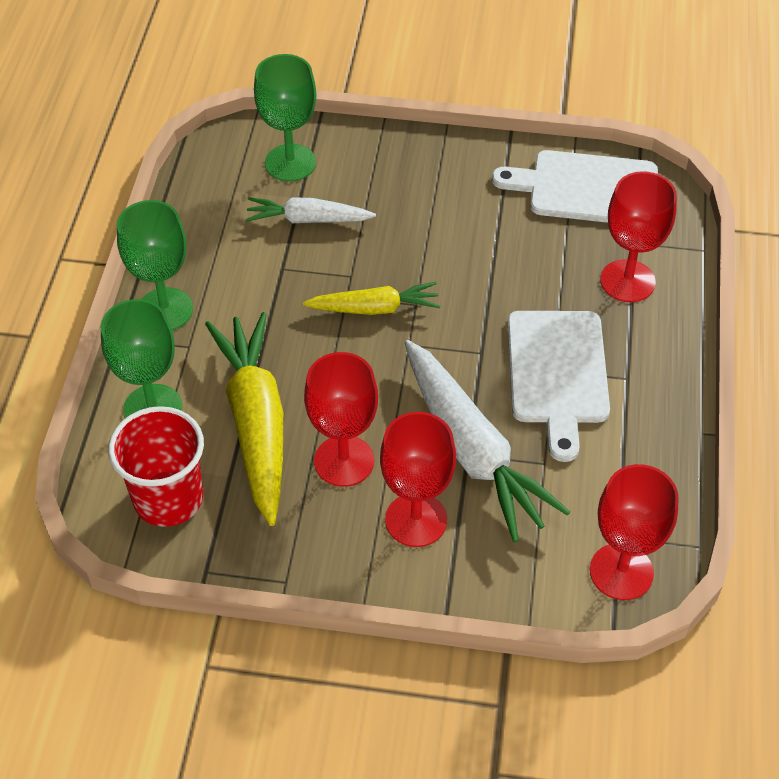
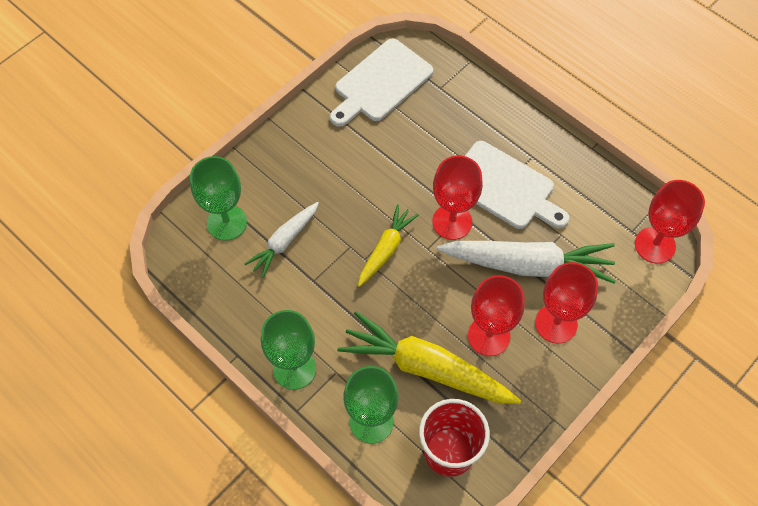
camera: 55 degrees left, 10 degrees up
red goblet [600,171,677,302] -> red goblet moved to [432,156,483,240]

